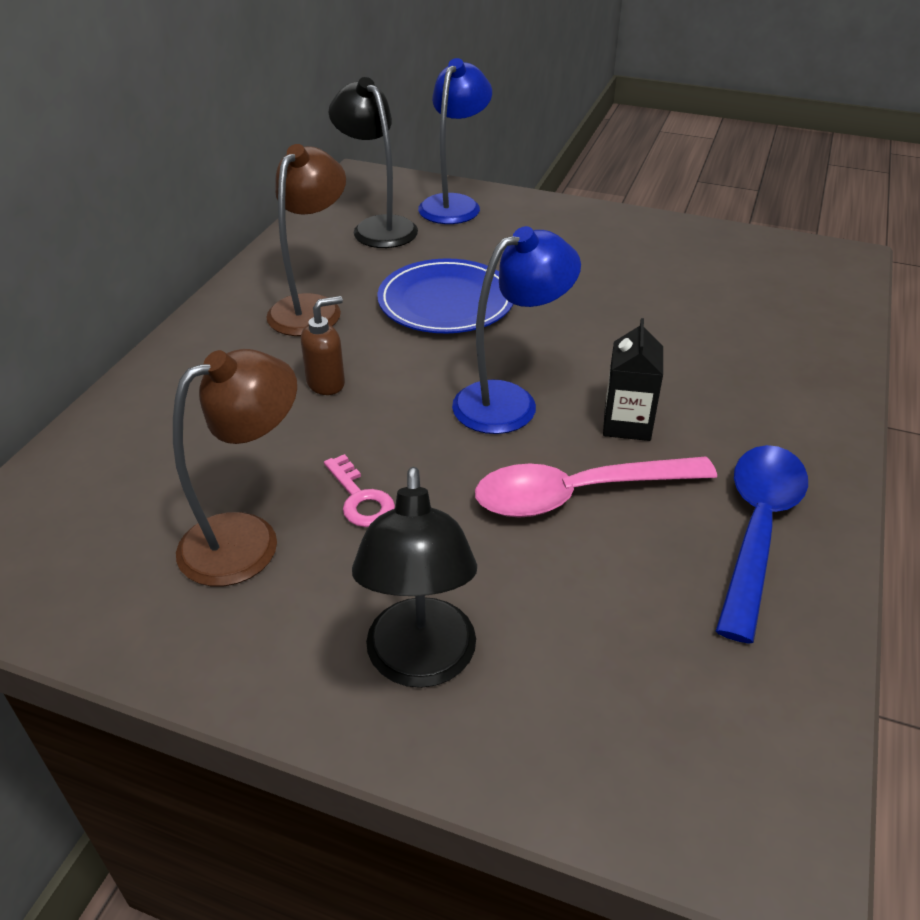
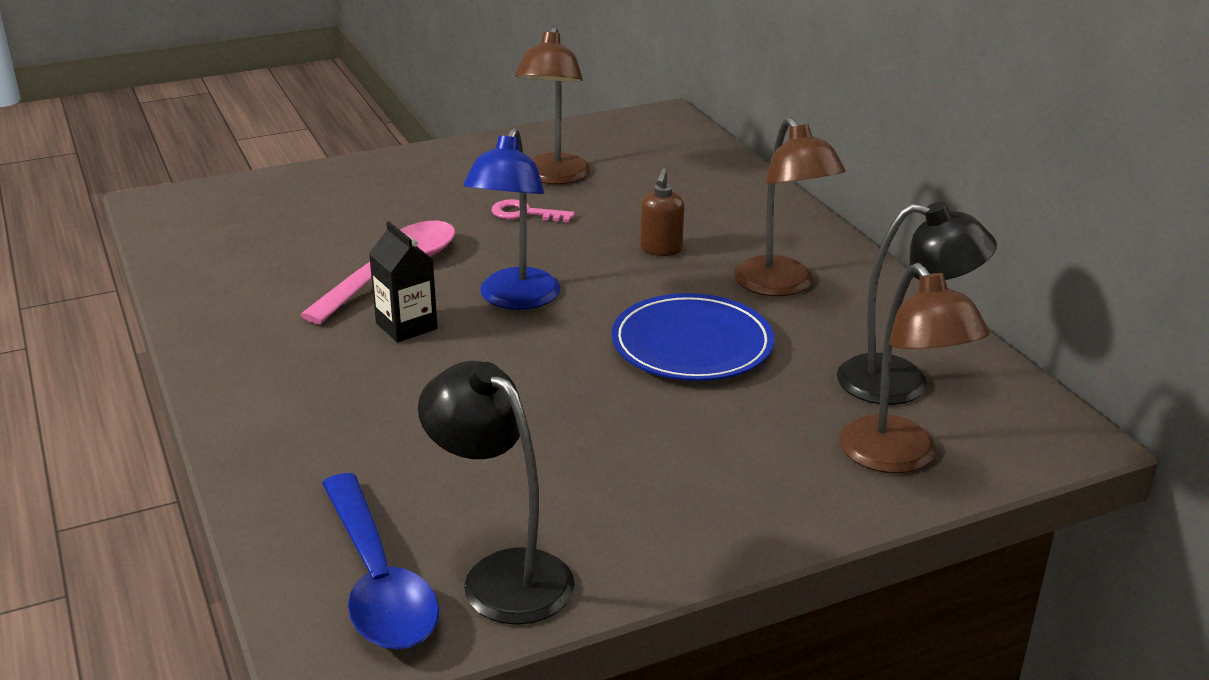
camera: 135 degrees right, 10 degrees down
black lamp [352,467,477,688] -> black lamp moved to [418,361,575,625]
blue lamp [418,58,492,224] -> brown lamp [839,263,990,473]
blue spoon [716,445,808,644] -> blue spoon moved to [322,473,439,649]

